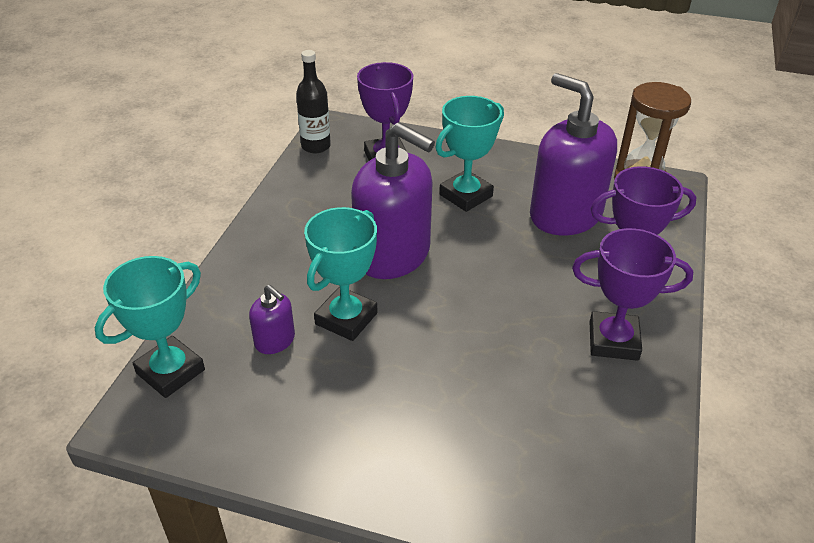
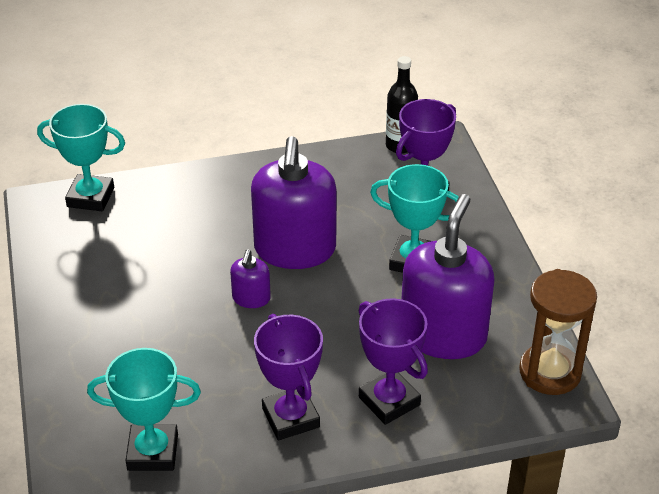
camera: 60 degrees right, 0 degrees up
purple soap dispenser [249,285,295,354] -> purple soap dispenser moved to [230,250,271,308]
turquoise trophy [304,207,377,341] -> turquoise trophy moved to [87,348,201,471]

